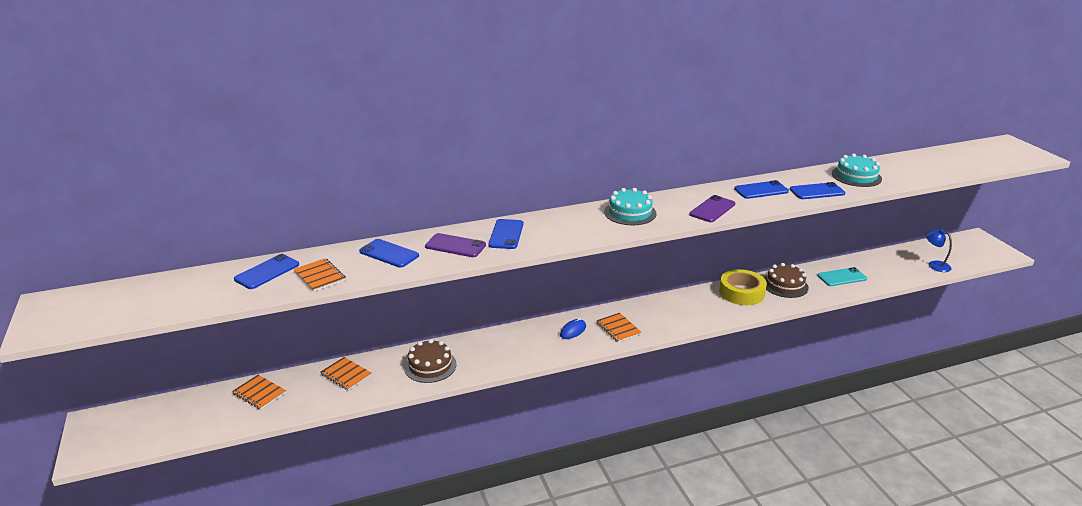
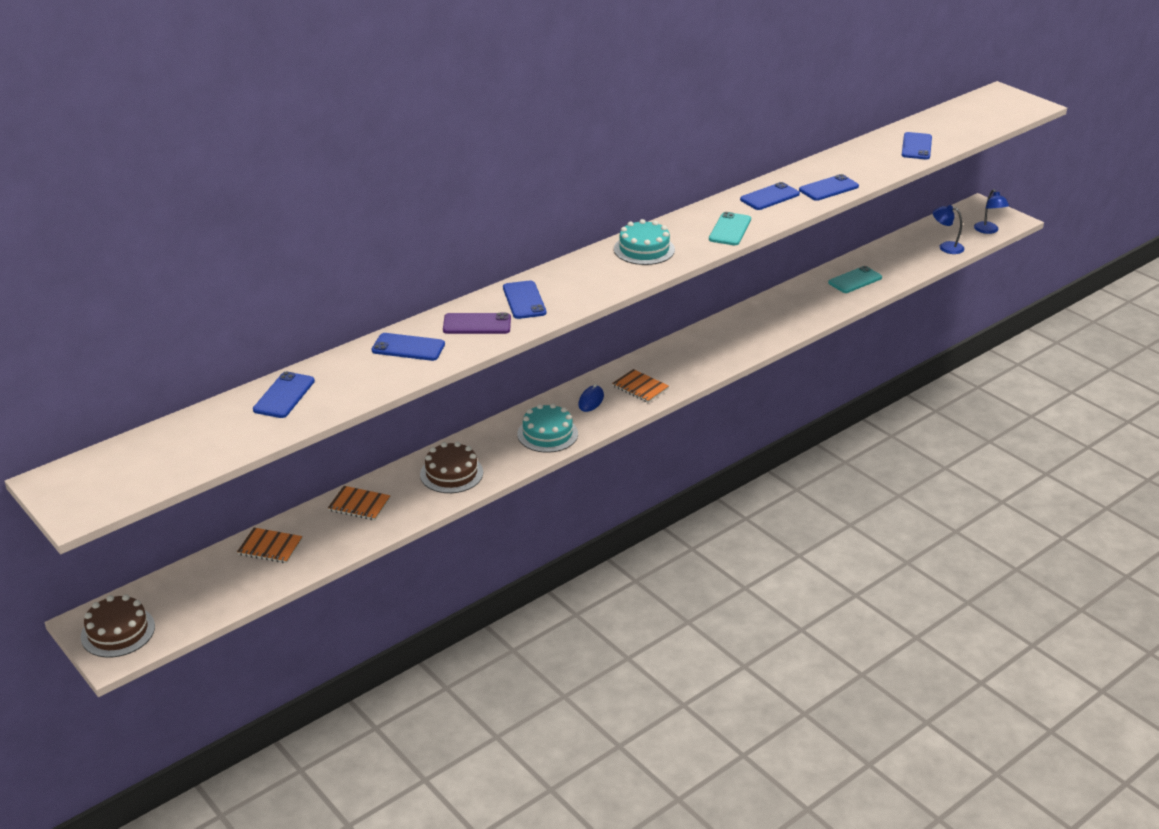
camera: 20 degrees left, 5 degrees up
orange notebook [294,258,346,292] -> none
purple phone [689,195,735,222] -> turquoise phone [709,212,751,245]
yellow tape [719,269,767,305] -> none
brown cake [764,263,809,298] -> brown cake moved to [81,594,155,657]
turquoise cake [832,153,882,187] -> turquoise cake moved to [517,403,578,453]
none -> blue phone [902,132,932,159]
none -> blue lamp [974,189,1009,234]

